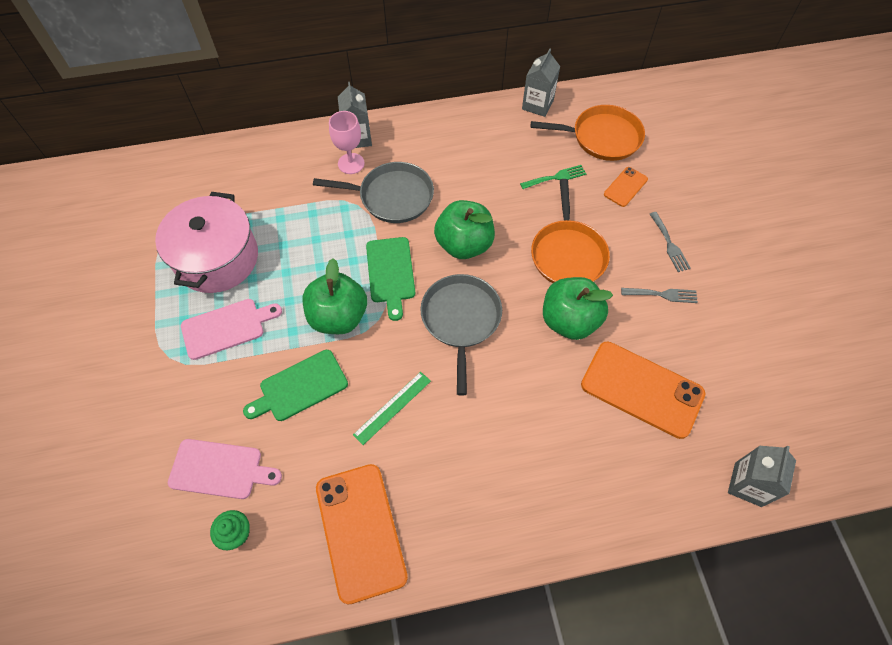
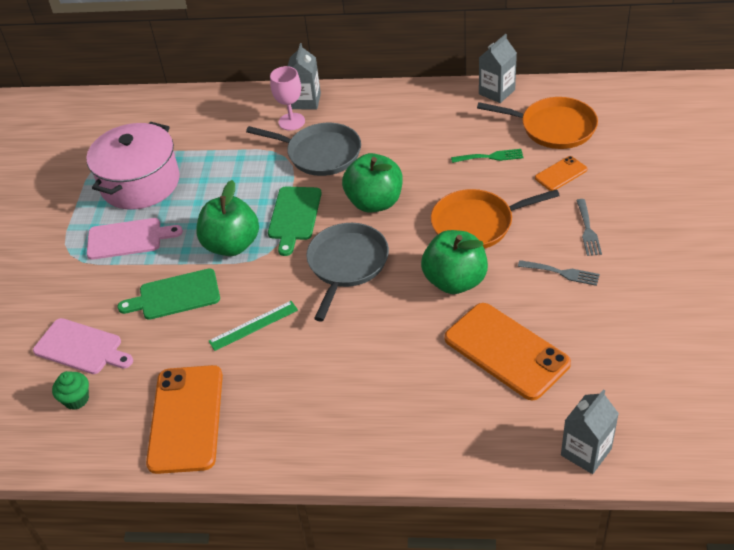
camera: 20 degrees right, 15 degrees down
orange pan [531,179,610,283] -> orange pan turned 60 degrees clockwise [431,189,560,249]

